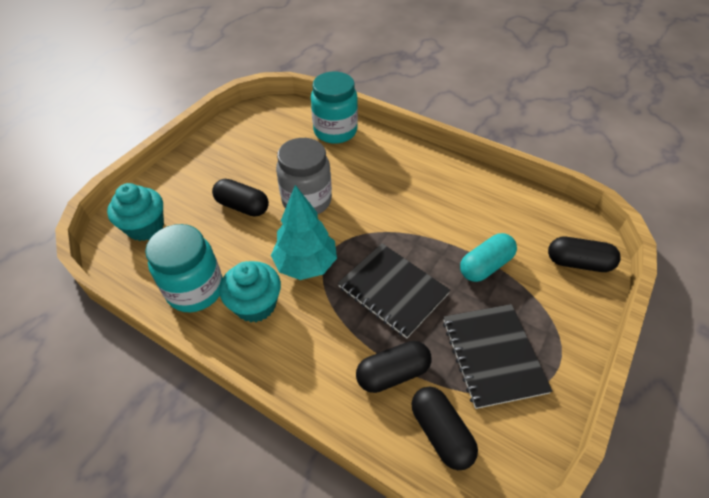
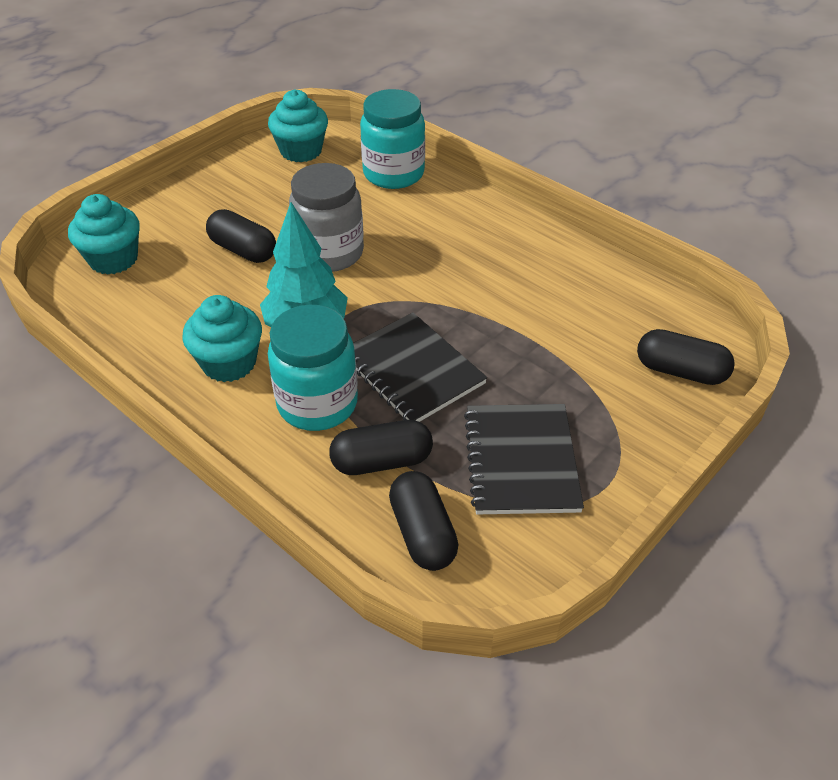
camera: 10 degrees right, 5 degrees down
turquoise jar [145,224,223,312] -> turquoise jar moved to [268,305,358,431]
turquoise capsule [460,233,517,282] -> none
none -> turquoise cupcake [268,90,328,162]

